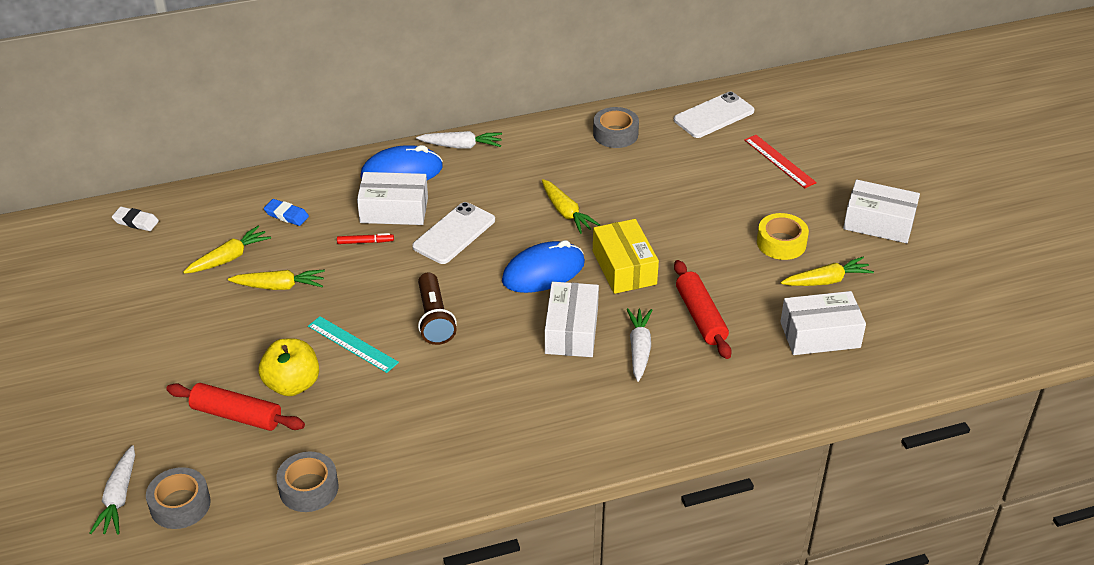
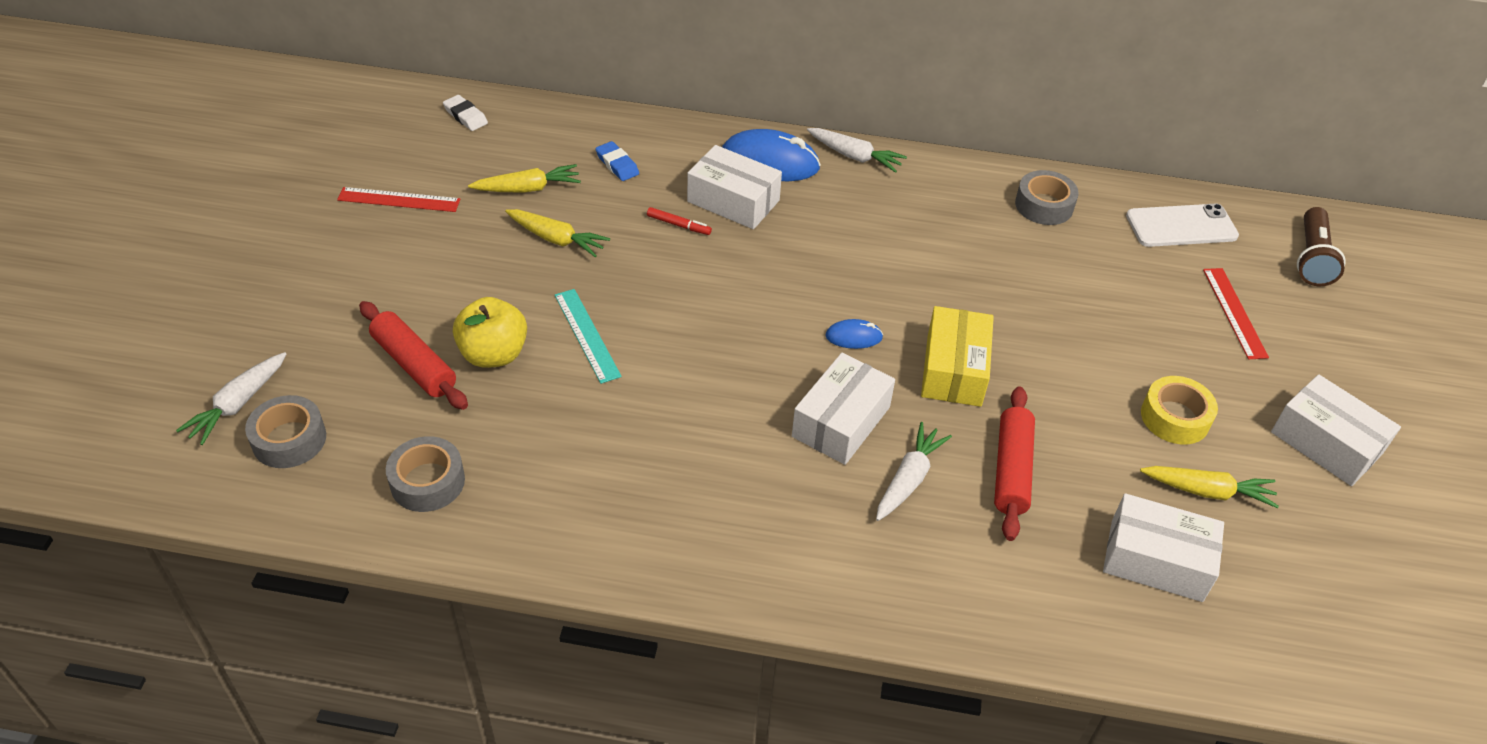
camera: 25 degrees right, 5 degrees up
white phone [412,202,495,264] -> none
brown flashlight [418,272,457,345] -> brown flashlight moved to [1297,207,1346,286]
blue mouse [502,240,585,293] -> blue mouse [825,319,883,349], size x0.50
yellow carrot [542,179,600,234] -> none
none -> red ruler [337,187,461,212]

